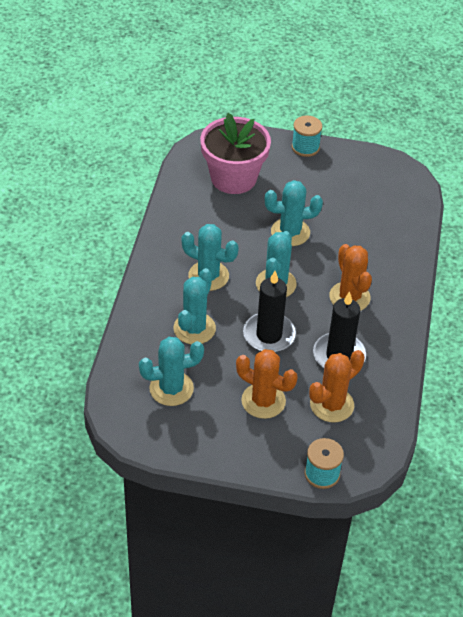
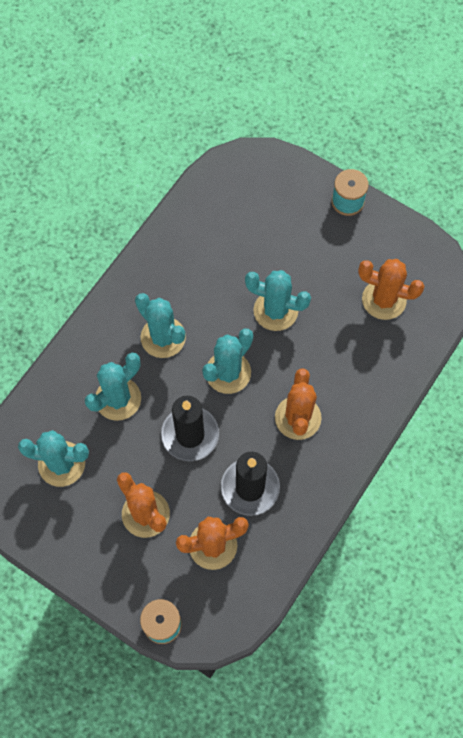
camera: 25 degrees right, 20 degrees up
pink flower pot [200,113,271,194] -> none
none -> orange cactus [358,259,424,320]

